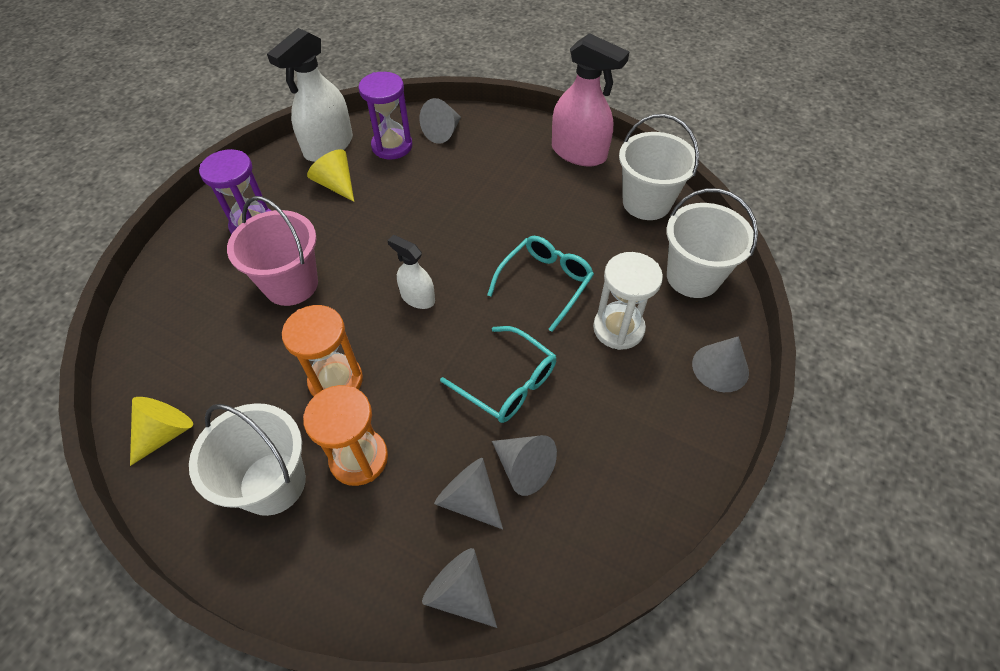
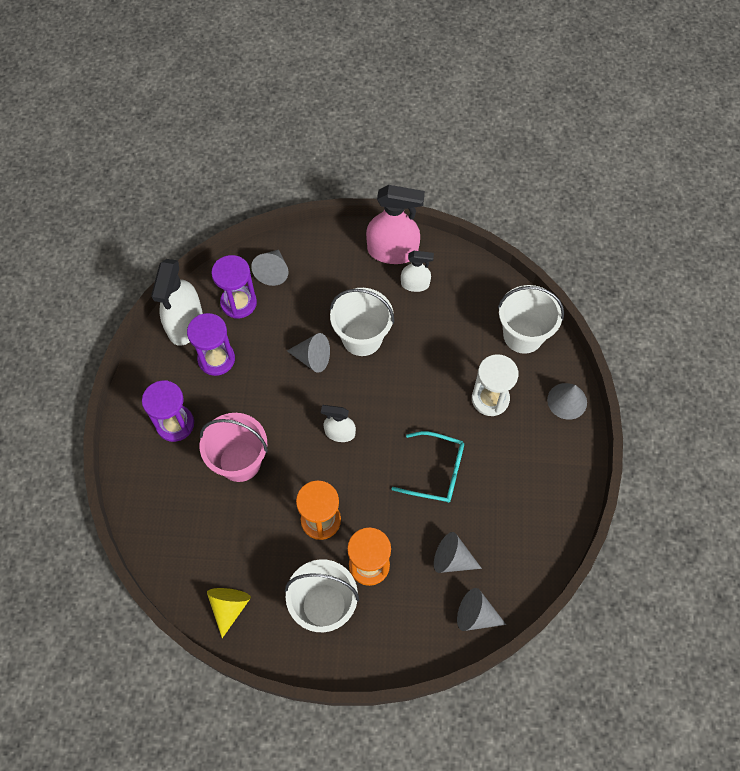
camera: 25 degrees left, 10 degrees up
yellow cone [307,149,354,202] -> purple hourglass [187,313,235,376]
turquoise glasses [487,236,594,332] -> none
grey cone [492,435,557,496] -> grey cone moved to [287,333,330,373]
white bucket [619,114,699,220] -> white bucket moved to [330,288,394,356]
none -> white spray bottle [401,251,434,292]

